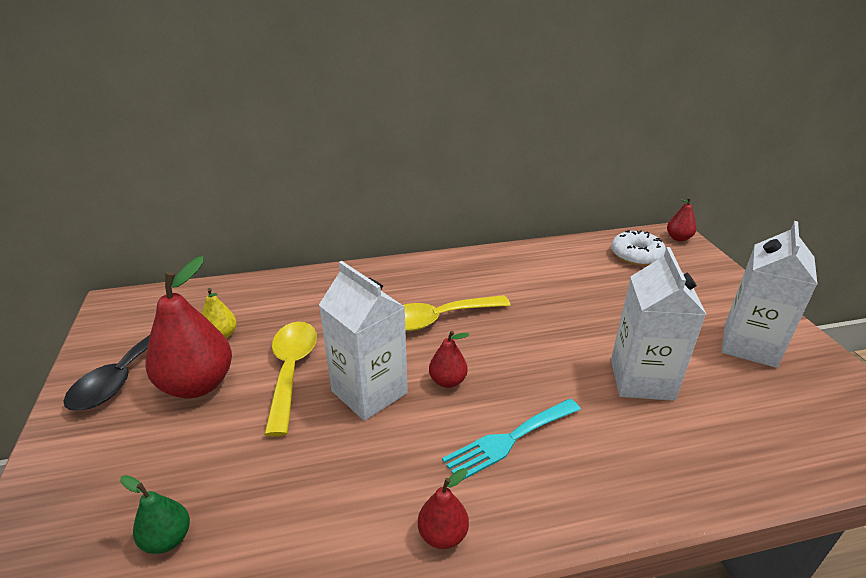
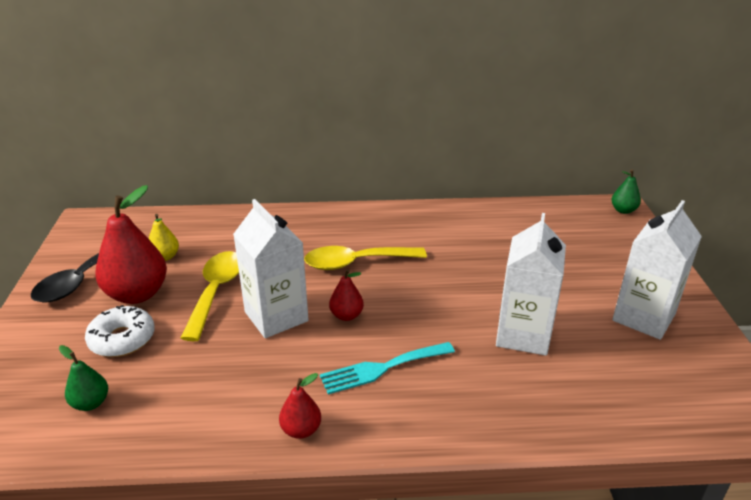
camera: 10 degrees right, 0 degrees up
white donut [611,230,666,266] -> white donut moved to [85,305,155,357]
red pear [667,197,696,241] -> green pear [612,169,641,214]

